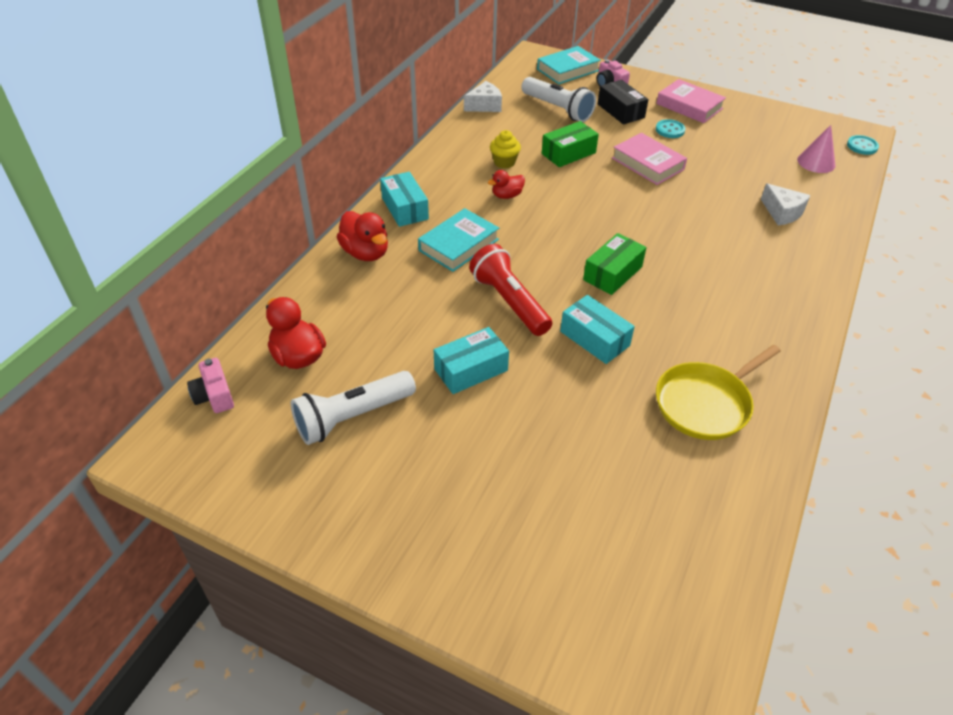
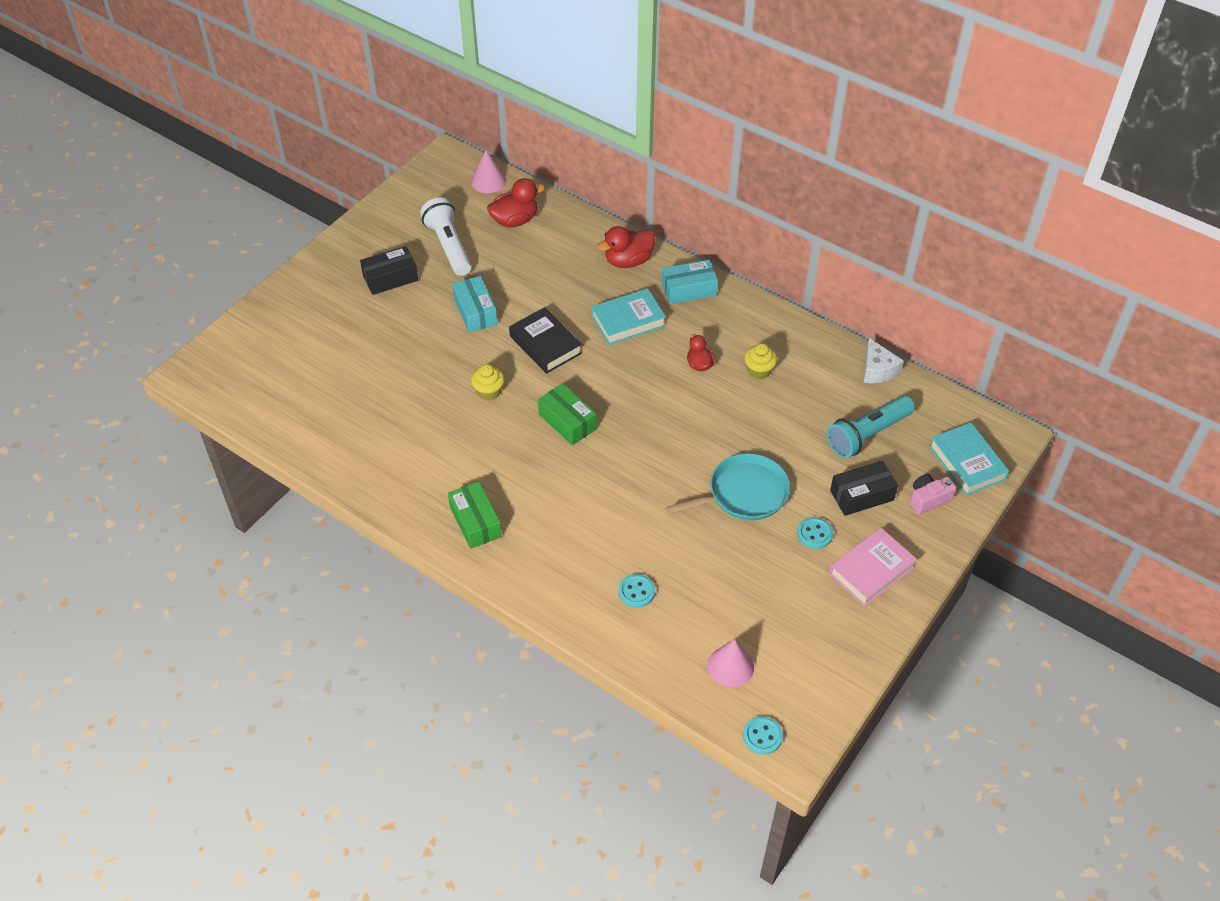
camera: 100 degrees right, 5 degrees up
pink camera [187,358,234,413] -> pink cone [471,150,506,193]
turquoise book [418,208,499,272] -> turquoise book turned 75 degrees counterclockwise [591,288,666,345]
red flashlight [469,244,552,336] -> black book [509,307,582,374]
white flashlight [521,77,596,122] -> turquoise flashlight [827,396,915,458]
green box [542,121,599,167] -> green box moved to [448,481,502,549]
turquoise box [560,295,635,364] -> yellow cupcake [471,364,505,401]
pink book [612,133,687,185] -> turquoise pan [666,453,790,520]
yellow pan [656,345,781,440] -> none
white cheese [761,183,810,225] -> turquoise button [619,574,655,608]
none -> black box [360,246,418,295]

